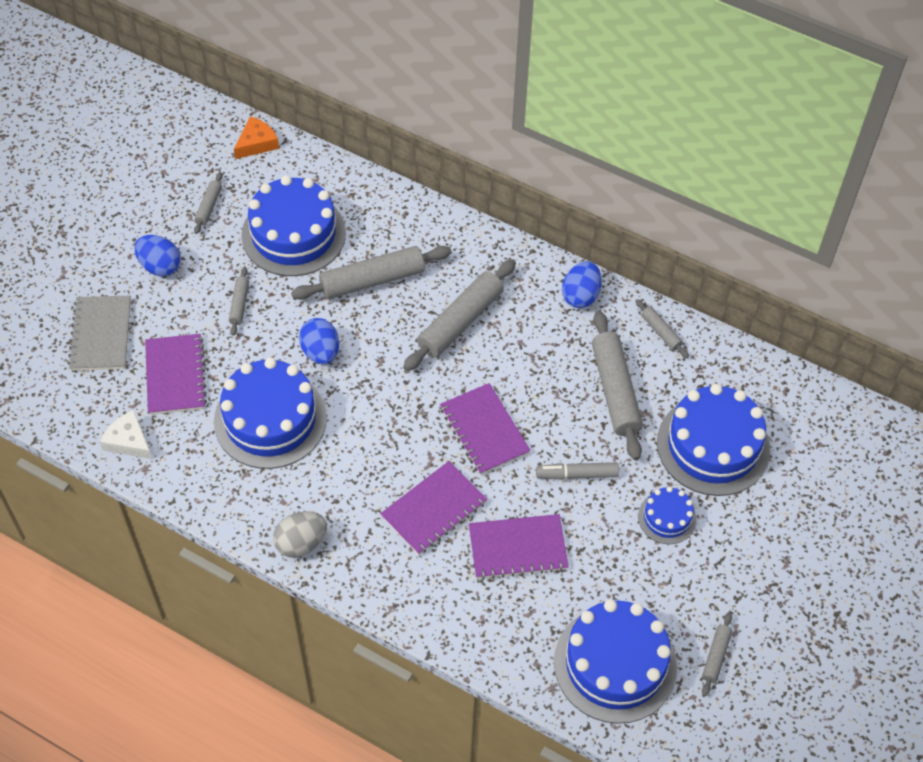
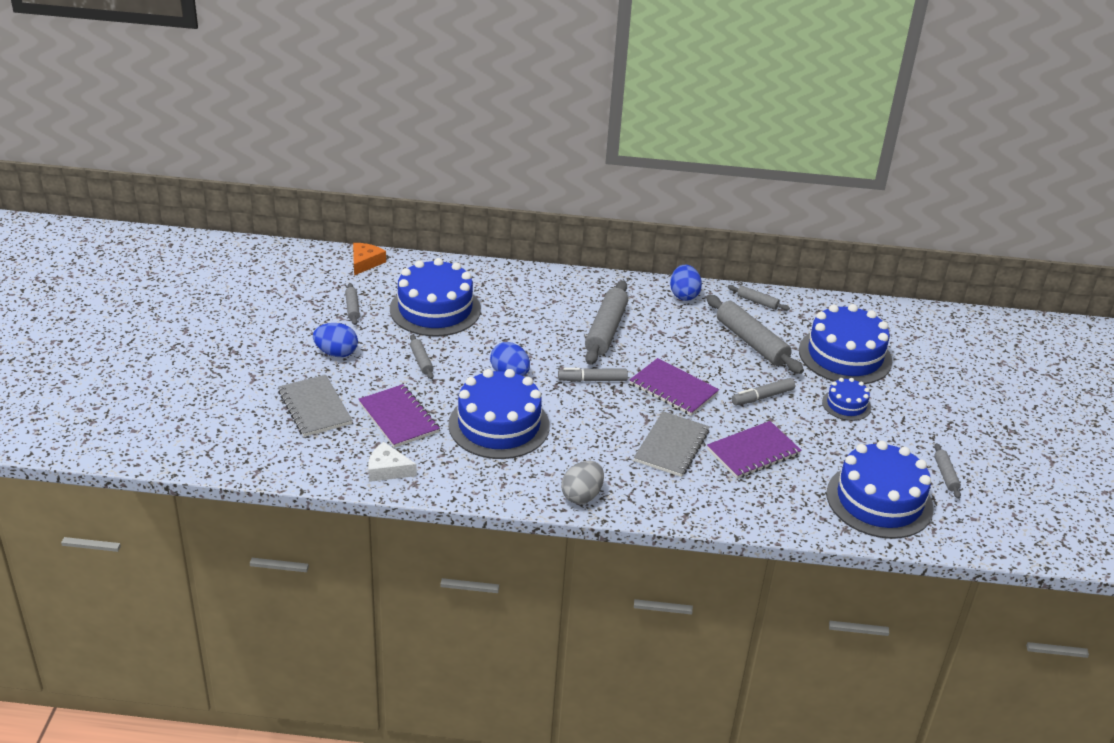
camera: 25 degrees left, 20 degrees down
grey rolling pin [291,246,452,300] -> none
purple notebook [380,461,487,555] -> grey notebook [634,411,710,477]
none -> grey marker [558,368,628,382]

